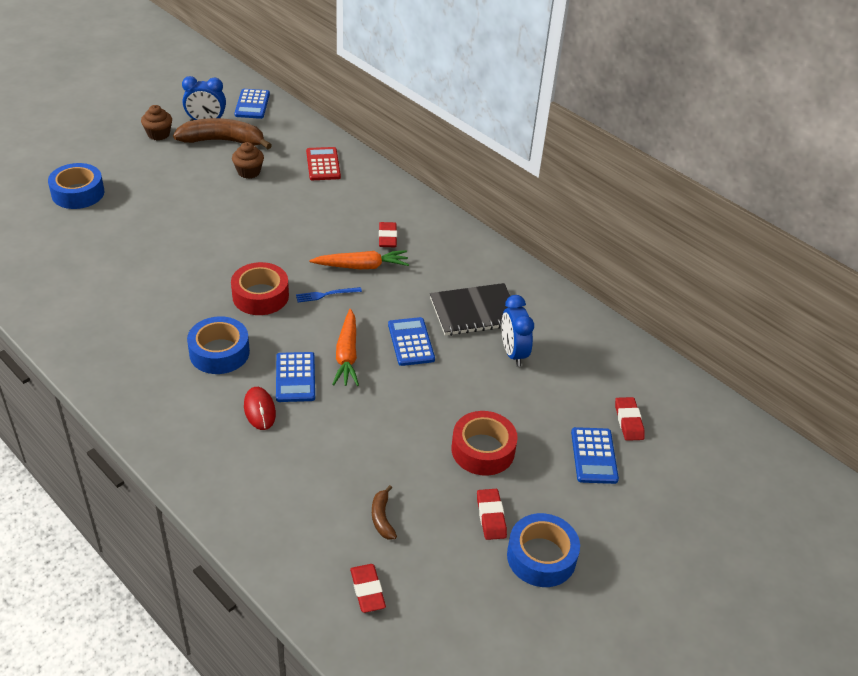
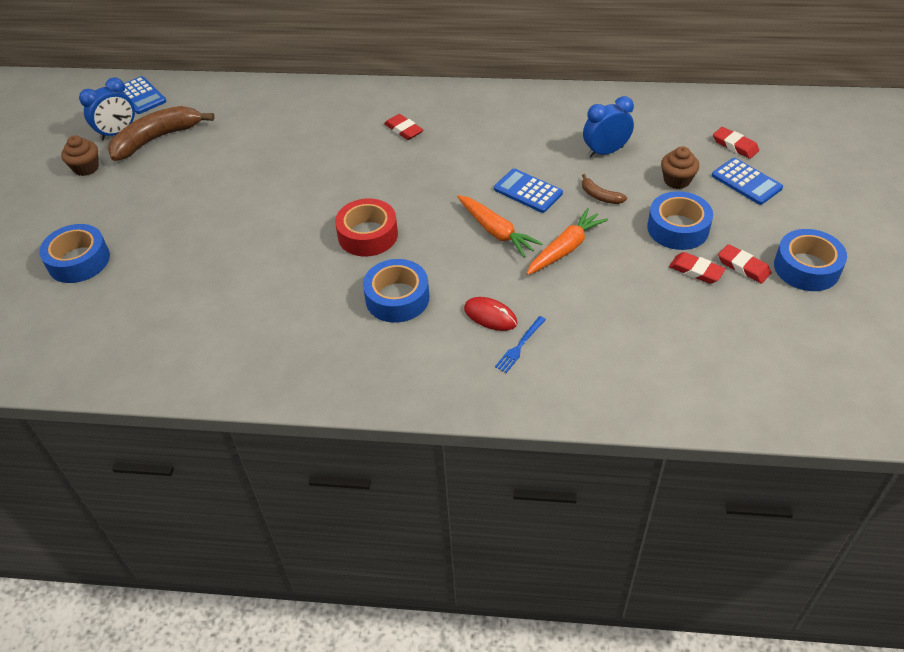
camera: 35 degrees left, 5 degrees up
brown cupcake [232,142,264,179] -> brown cupcake moved to [661,146,699,189]
blue calculator [276,352,315,402] -> none
blue fork [296,287,362,302] -> blue fork moved to [495,316,546,373]
red calculator [306,147,341,180] -> none
orange carrot [309,250,409,269] -> orange carrot moved to [526,208,608,275]
red eraser [350,564,386,613] -> red eraser moved to [669,252,726,284]
brown banana [372,485,397,540] -> brown banana moved to [582,174,627,204]
black notebook [430,283,510,336] -> none
red tape [452,411,518,476] -> blue tape [647,191,713,250]
blue clock [501,295,534,367] -> blue clock turned 120 degrees clockwise [583,96,634,157]

